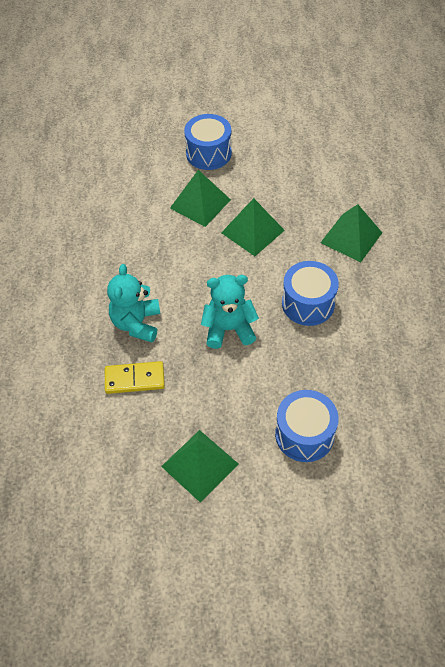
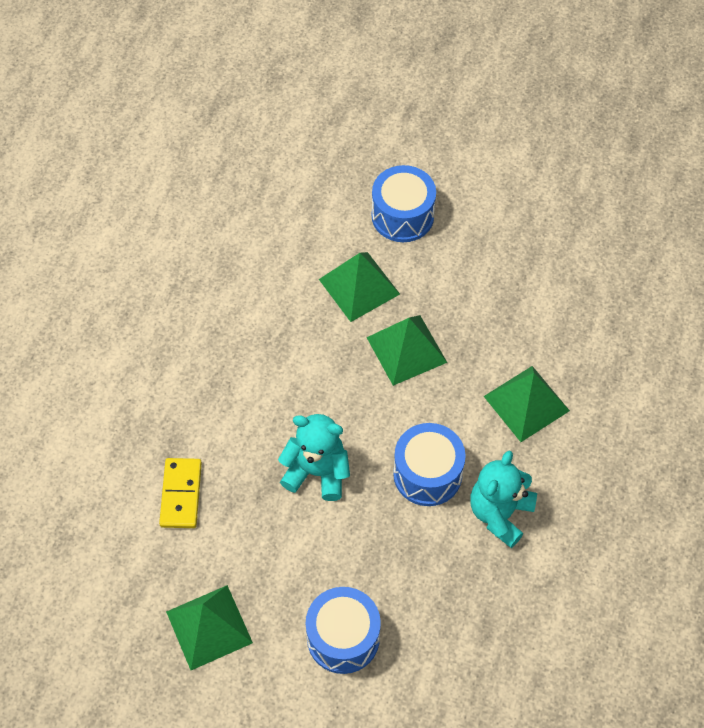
camera: 20 degrees right, 5 degrees up
yellow domino [105,361,165,394] -> yellow domino turned 75 degrees clockwise [159,458,202,528]
turquoise teddy bear [107,264,160,342] -> turquoise teddy bear moved to [470,451,537,548]

